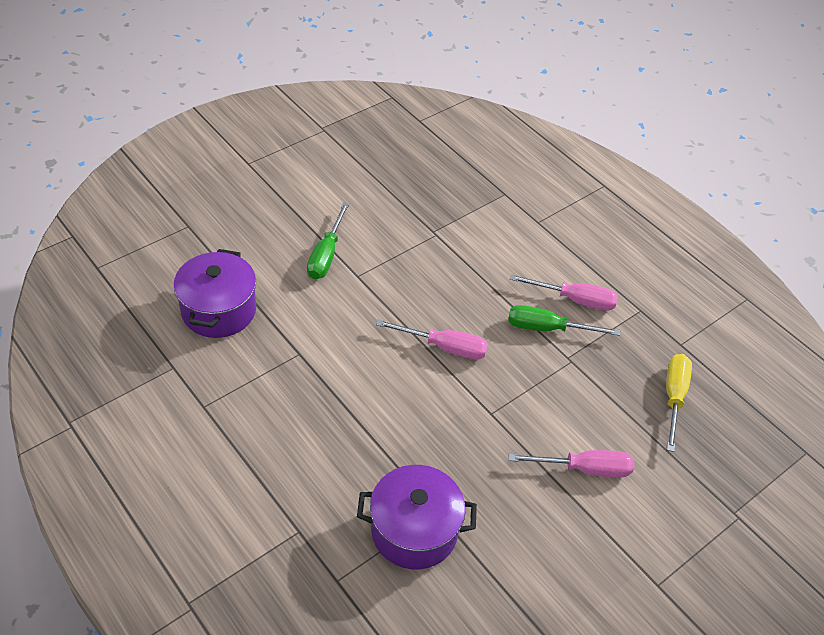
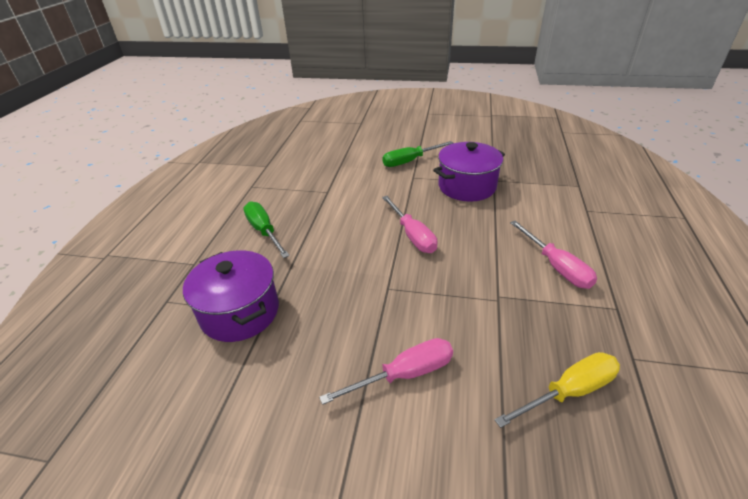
camera: 55 degrees right, 10 degrees down
purple pot [174,249,256,338] -> purple pot moved to [433,142,505,201]
green screwdriver [508,305,620,336] -> green screwdriver moved to [243,201,290,258]
pink screwdriver [509,450,634,478] -> pink screwdriver turned 75 degrees counterclockwise [319,338,453,405]

